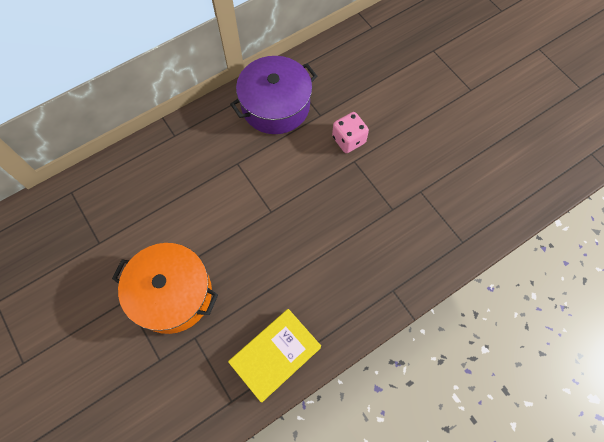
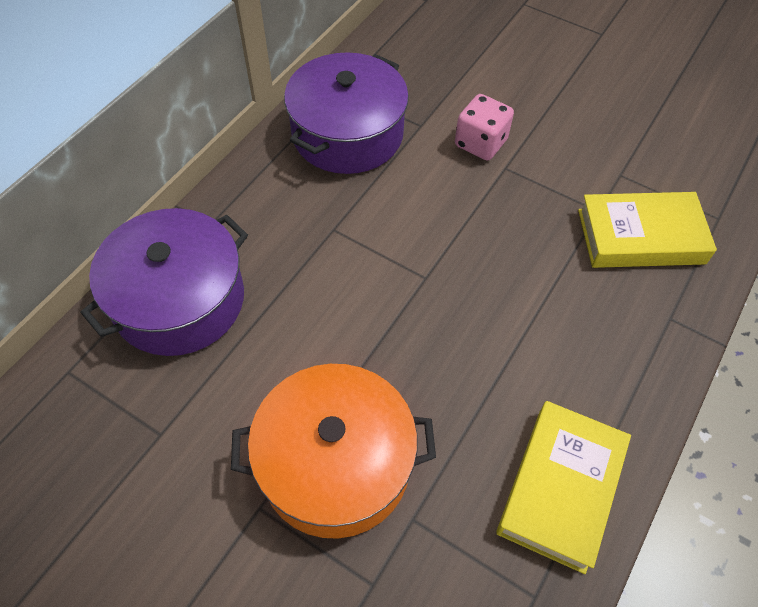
camera: 25 degrees left, 10 degrees down
none -> purple pot [80,208,248,356]
none -> yellow book [578,192,717,268]

